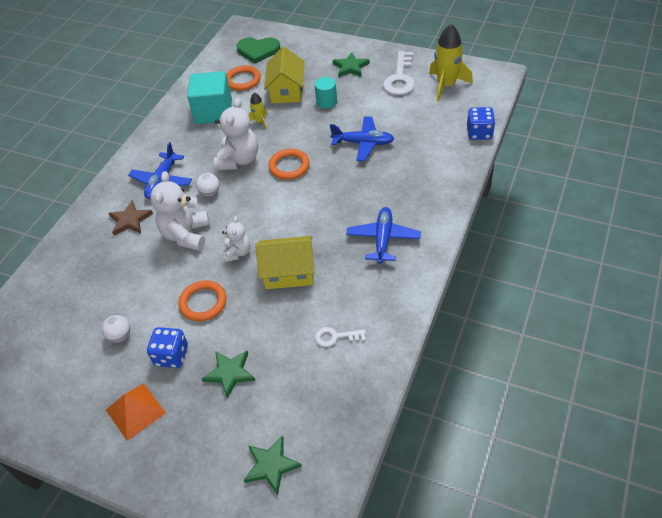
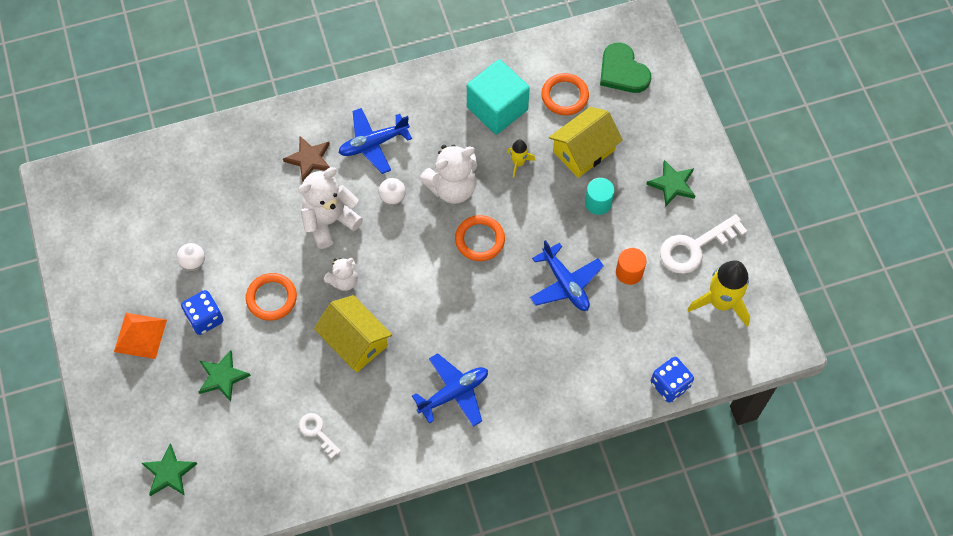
camera: 45 degrees right, 15 degrees up
none -> orange cylinder [616,248,647,285]

